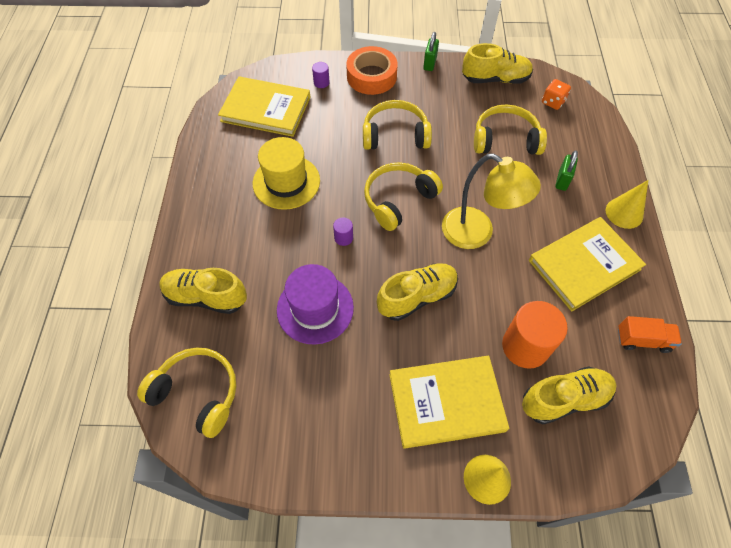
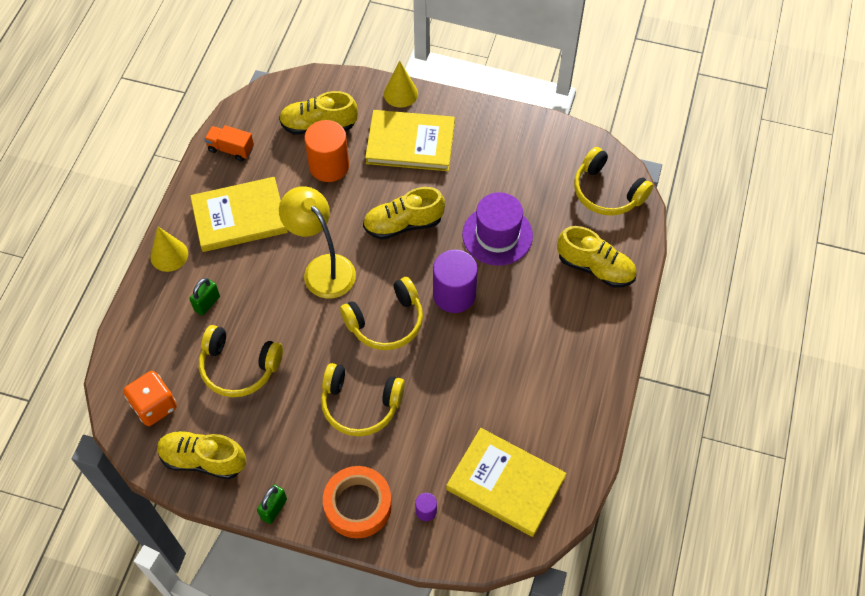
camera: 165 degrees left, 0 degrees up
yellow hat [253,137,320,210] -> none
purple cylinder [333,217,353,246] -> purple cylinder [433,250,478,313], size x2.24
orange dice [542,79,571,110] -> orange dice [123,371,177,426], size x1.51

